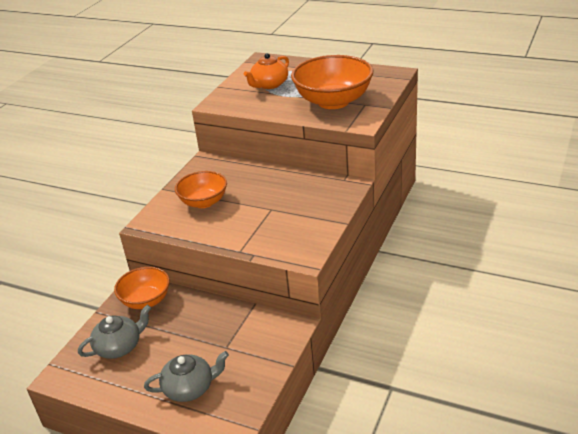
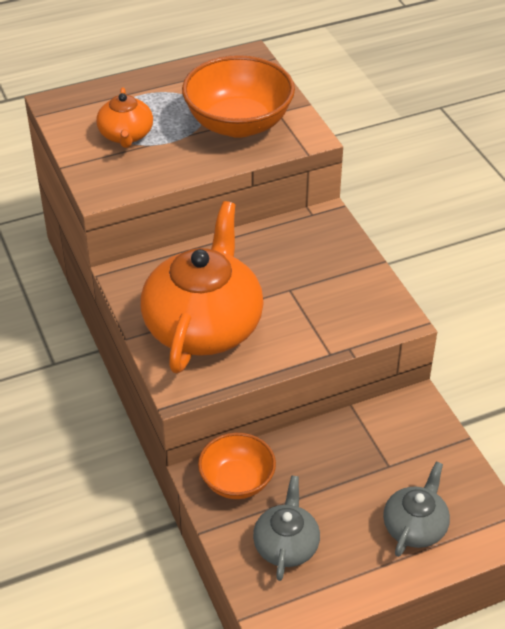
camera: 50 degrees left, 10 degrees up
orange bowl [175,171,227,208] -> orange teapot [140,201,264,373]

